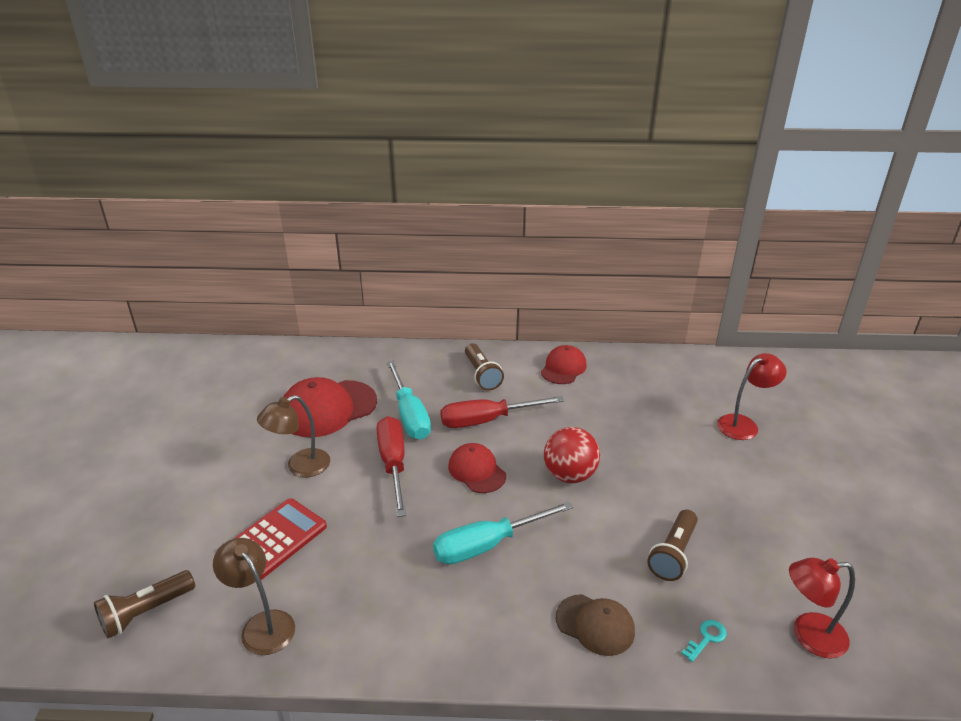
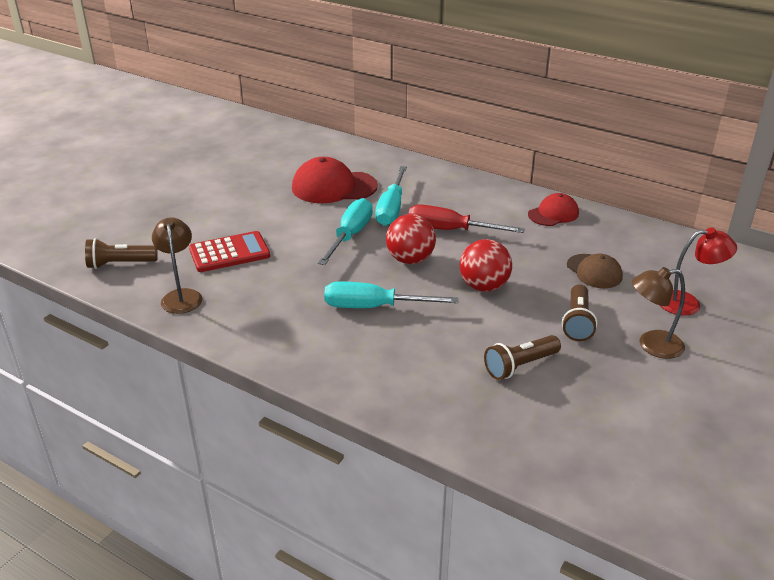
camera: 30 degrees right, 0 degrees up
brown lamp [257,395,330,477] -> brown lamp moved to [632,267,685,359]
red screwdriver [377,416,406,517] -> turquoise screwdriver [318,198,373,265]
red cap [448,443,506,493] -> red ball [386,214,436,264]
brown flashlight [465,344,504,391] -> brown flashlight moved to [562,284,597,341]
brown cap [556,594,635,656] -> brown cap moved to [567,254,623,288]
turquoise key [681,620,727,662] -> none
red lamp [789,558,855,659] -> none

